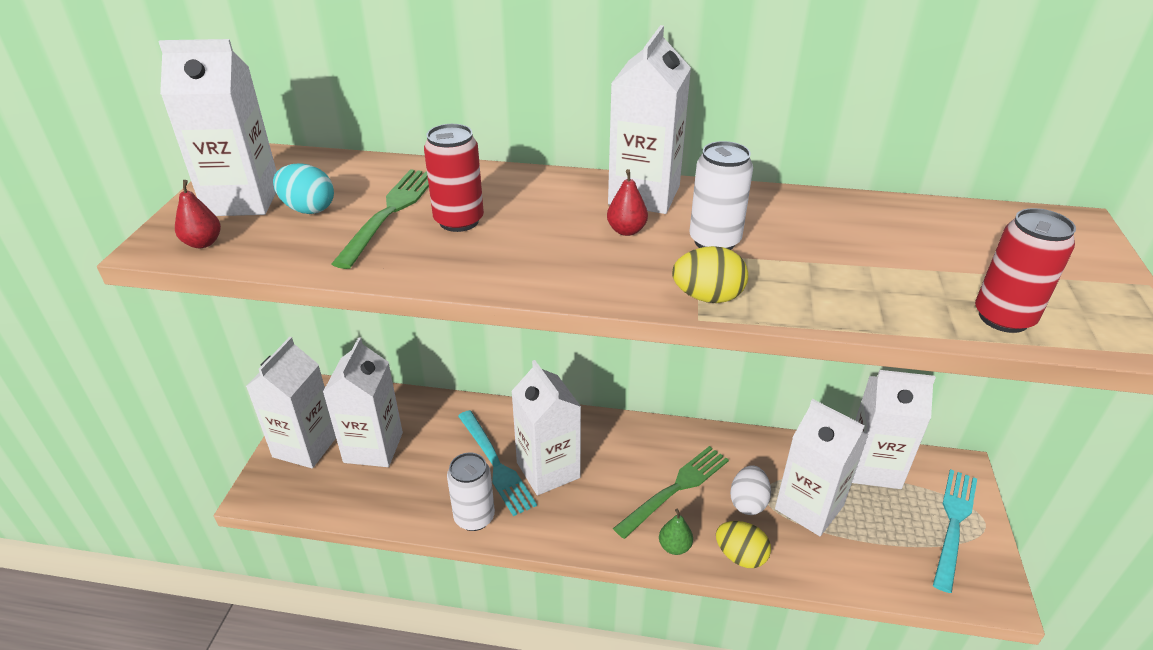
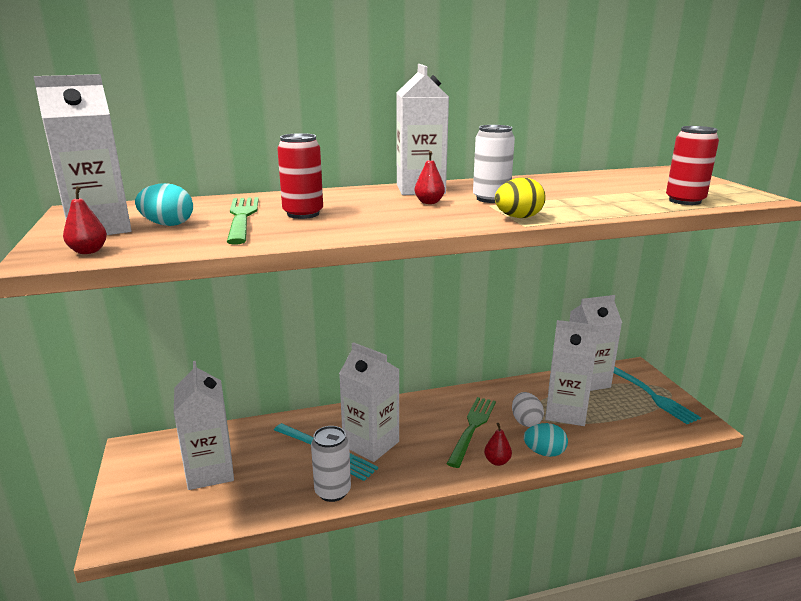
camera: 25 degrees left, 15 degrees down
white carton [246,337,336,468] -> none
green pear [659,509,693,555] -> red pear [484,423,512,466]
yellow egg [716,521,771,568] -> turquoise egg [524,423,568,457]
turquoise fork [933,469,977,593] -> turquoise fork turned 150 degrees clockwise [614,367,701,424]

